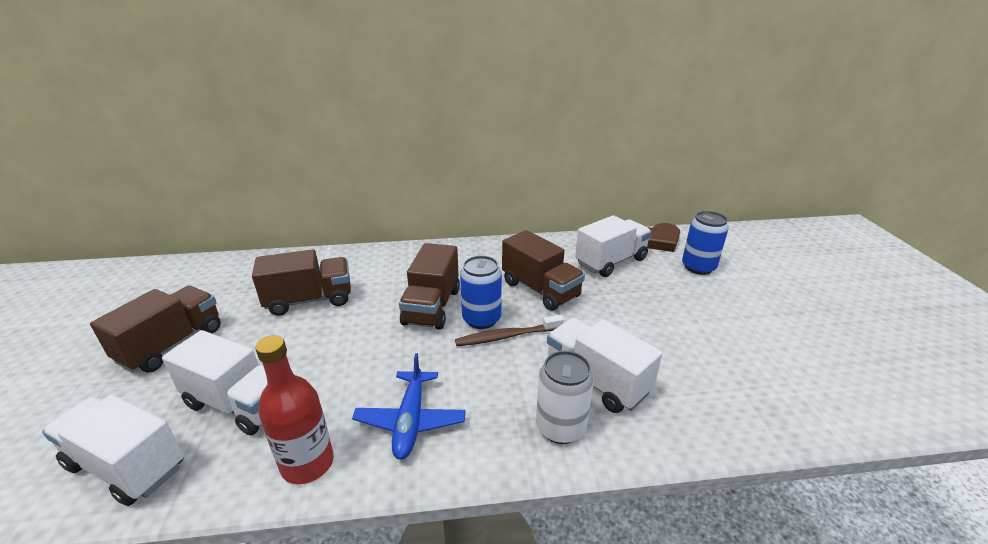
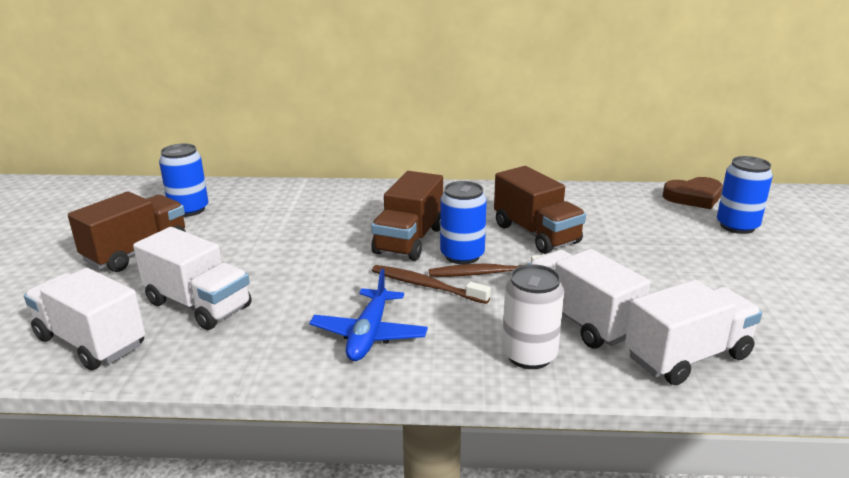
camera: 10 degrees right, 5 degrees down
brown truck [252,249,351,316] -> none
red bottle [255,335,334,484] -> none
white truck [575,215,652,277] -> white truck moved to [625,280,762,385]
none -> blue can [159,144,208,217]
none -> brown toothbrush [372,265,491,304]

